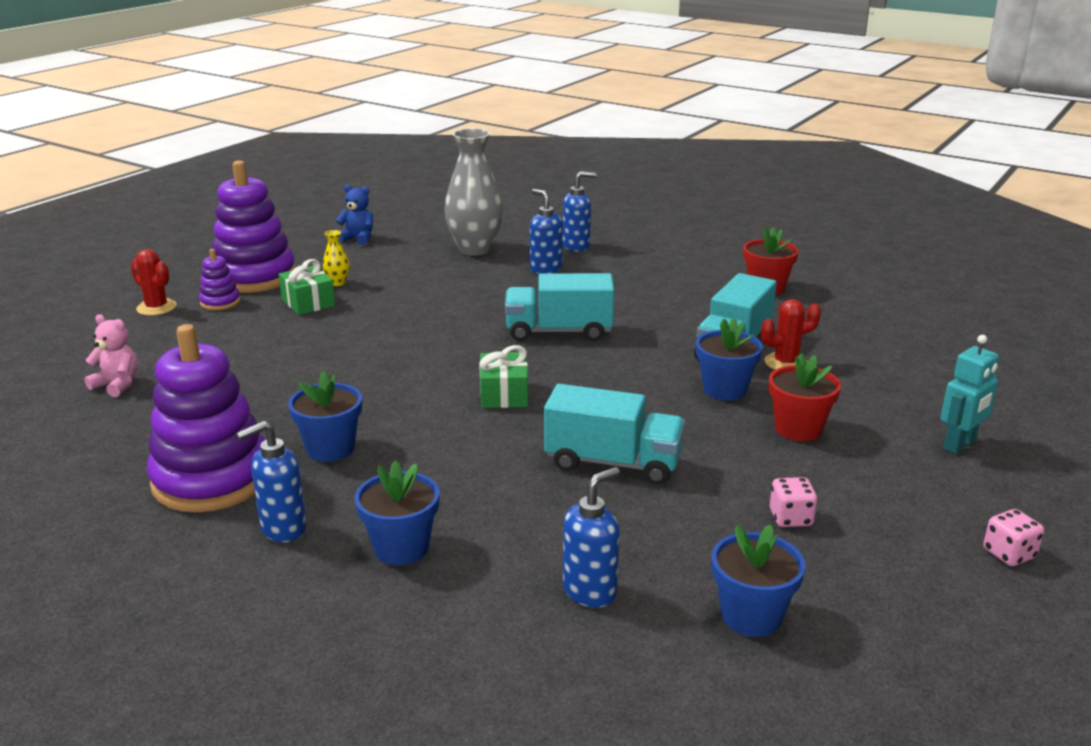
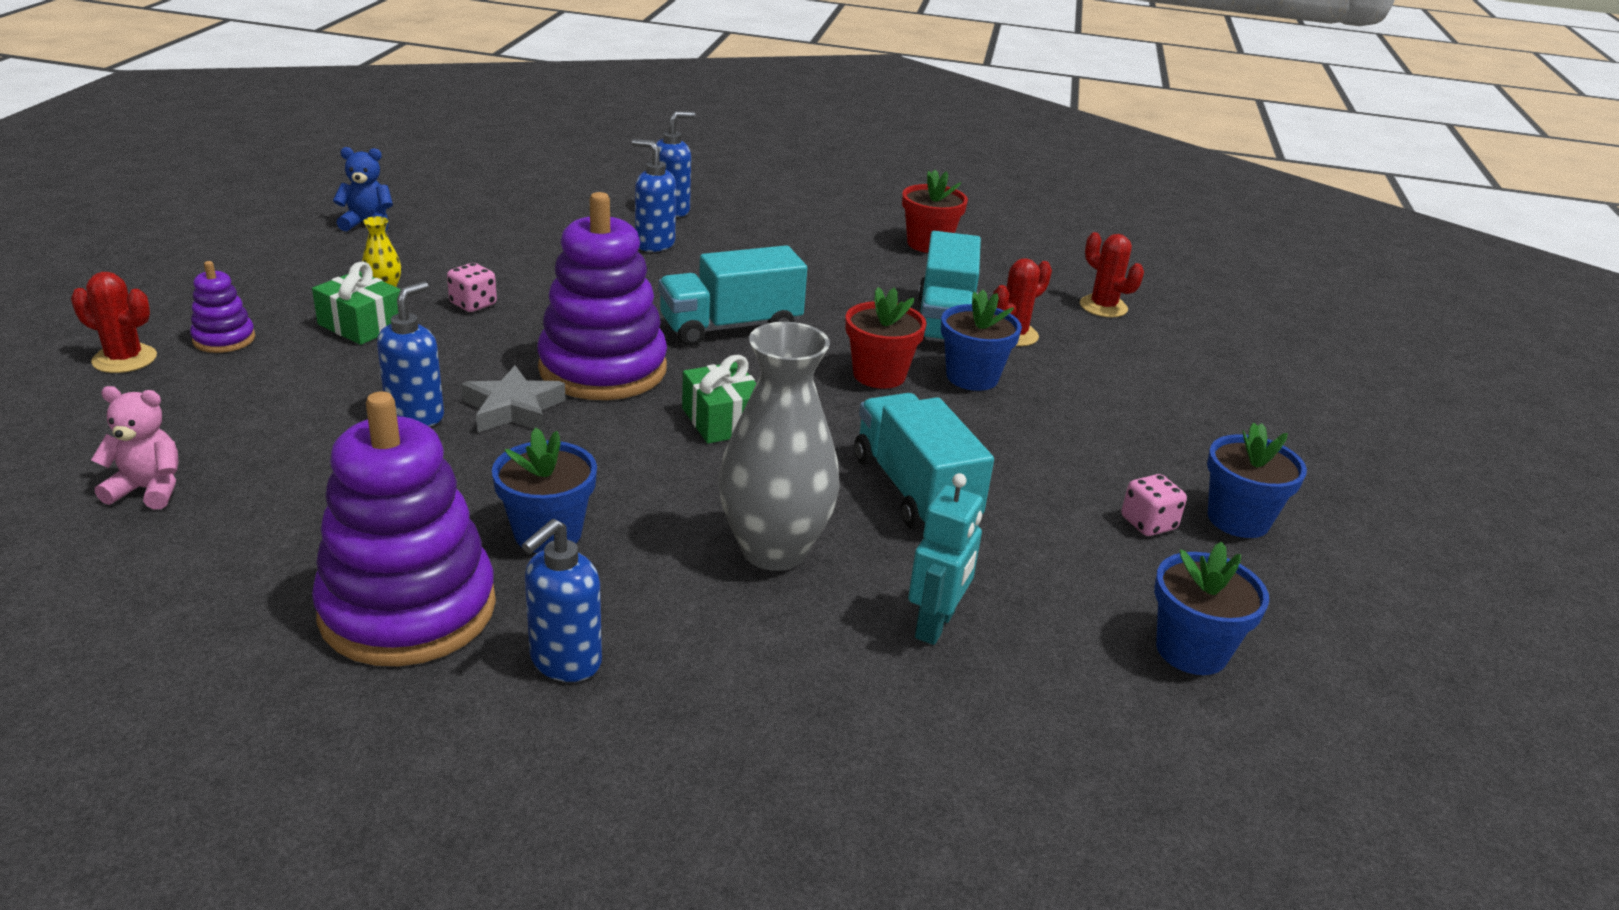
camera: 25 degrees left, 5 degrees up
purple stacking toy [212,160,295,293] -> purple stacking toy moved to [537,192,667,400]
blue flower pot [354,460,440,565] -> blue flower pot moved to [1207,422,1307,538]
grey vase [444,128,503,256] -> grey vase moved to [718,322,840,571]
turquoise truck [544,384,685,485] -> turquoise truck turned 105 degrees counterclockwise [855,393,994,529]
blue soap dispenser [563,467,620,608] -> blue soap dispenser moved to [377,281,444,427]
red flower pot [769,353,841,442] -> red flower pot moved to [845,287,927,389]
turquoise robot [941,335,999,454] -> turquoise robot moved to [908,473,983,645]
pink dice [983,509,1044,566] -> pink dice moved to [447,263,497,312]
none -> grey star [461,365,566,432]
none -> red cactus [1080,232,1144,317]

